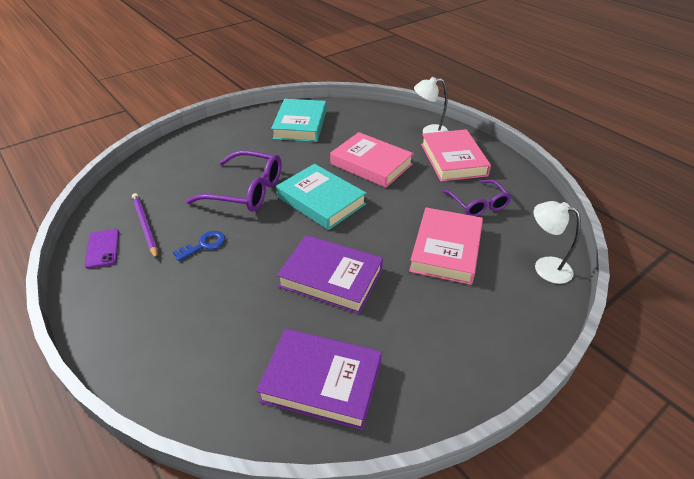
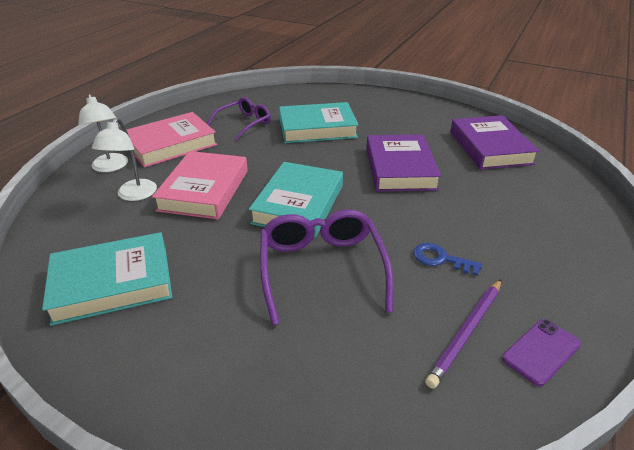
camera: 115 degrees left, 5 degrees down
pink book [409,207,483,285] -> turquoise book [279,102,359,143]
white lamp [534,201,581,284] -> white lamp moved to [92,118,157,201]

